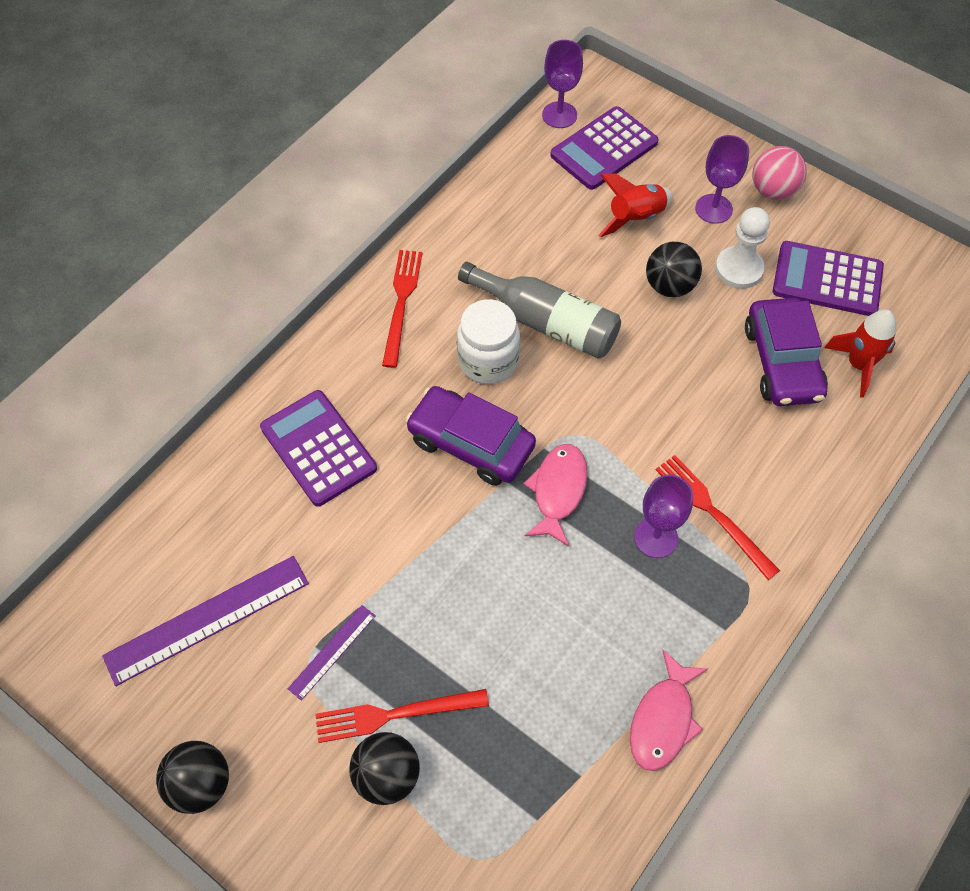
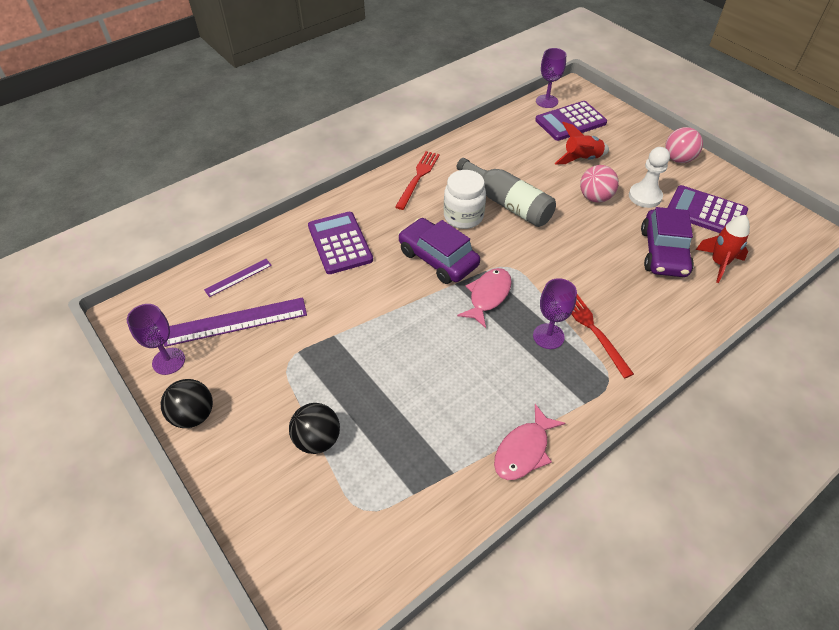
camera: 15 degrees right, 10 degrees down
purple ruler [288,605,376,701] -> purple ruler moved to [204,259,272,297]
red fork [315,689,489,743] -> none
black ball [646,242,702,297] -> pink ball [580,165,619,203]
purple goblet [695,135,749,224] -> purple goblet moved to [127,304,185,375]

